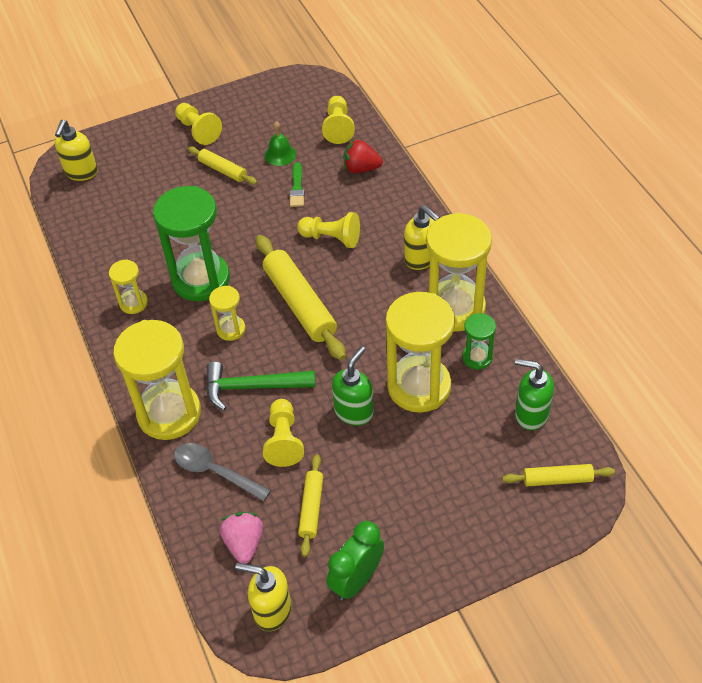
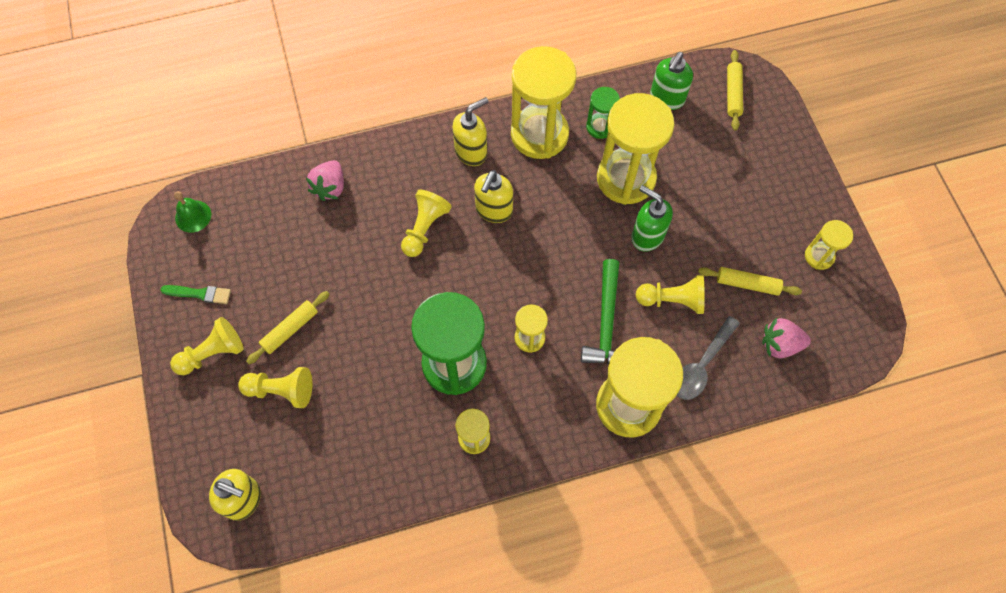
camera: 85 degrees left, 15 degrees up
yellow soap dispenser [236,563,292,631] -> yellow soap dispenser moved to [474,170,513,223]
yellow rolling pin [256,235,346,360] -> none
green bell [265,121,296,166] -> green bell moved to [174,191,211,233]
green brush [290,162,304,207] -> green brush moved to [160,285,231,304]
yellow pawn [322,96,355,144] -> yellow pawn moved to [238,367,313,408]
green clock [327,521,384,600] -> yellow hourglass [805,220,853,270]
red strawberry [344,139,383,173] -> pink strawberry [306,160,344,201]

